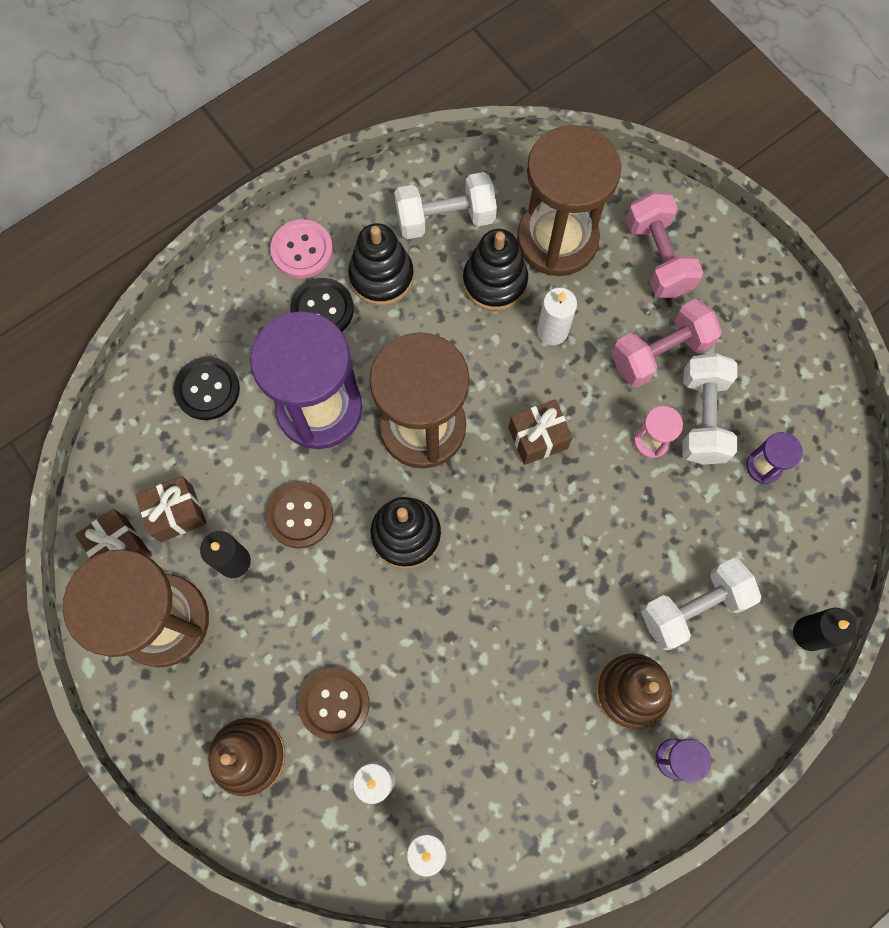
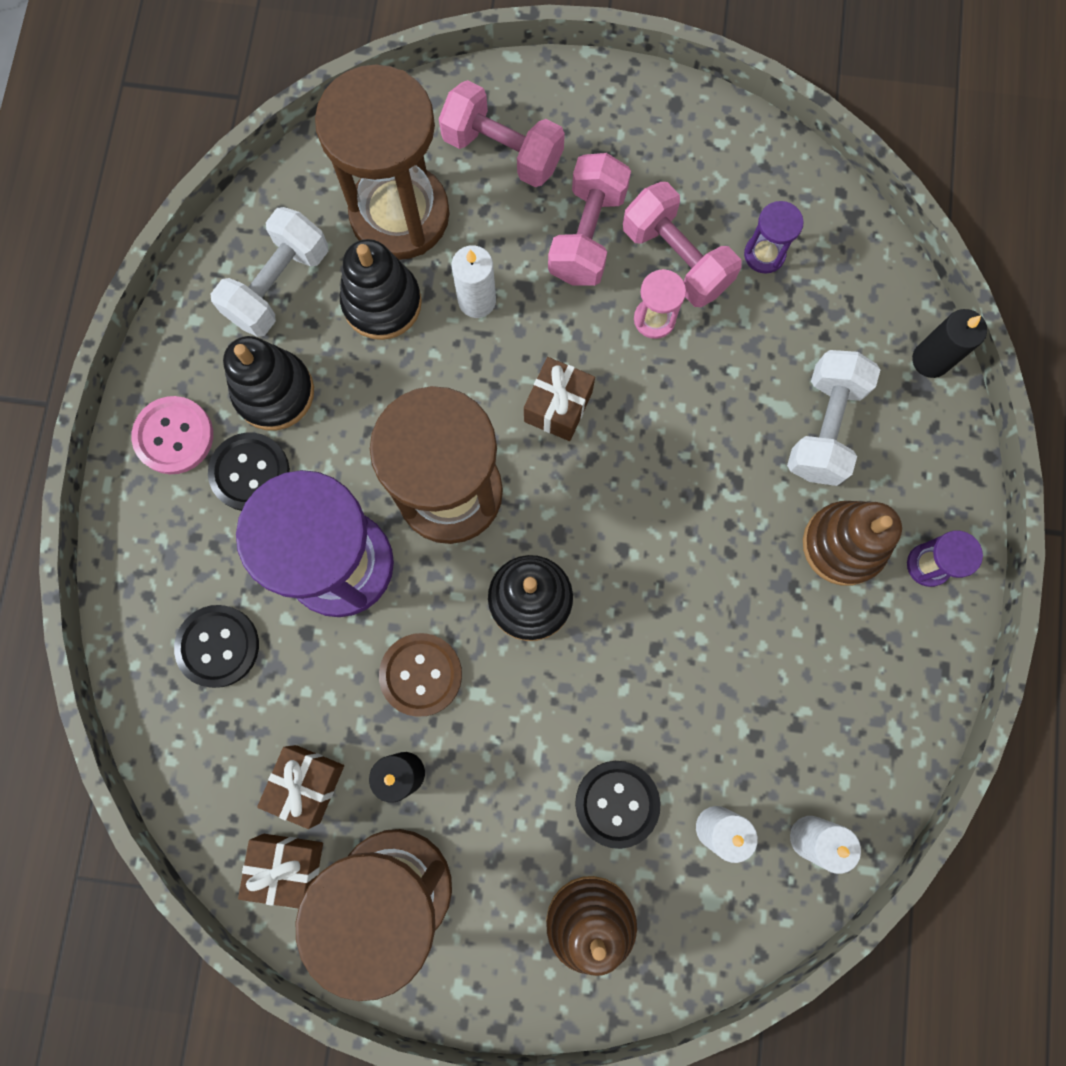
camera: 45 degrees left, 5 degrees up
brown button [298,668,369,741] -> black button [575,761,660,849]
white dumbbell [682,353,737,465] -> pink dumbbell [623,182,742,307]

